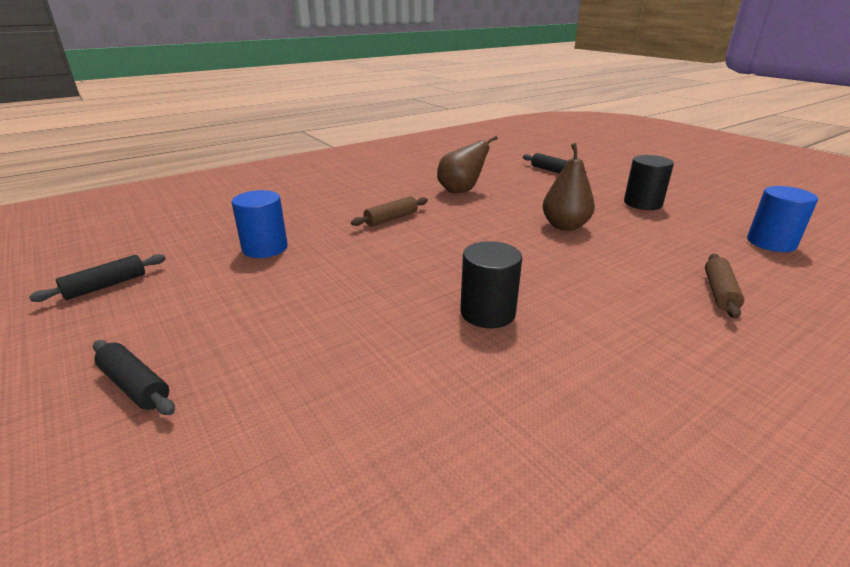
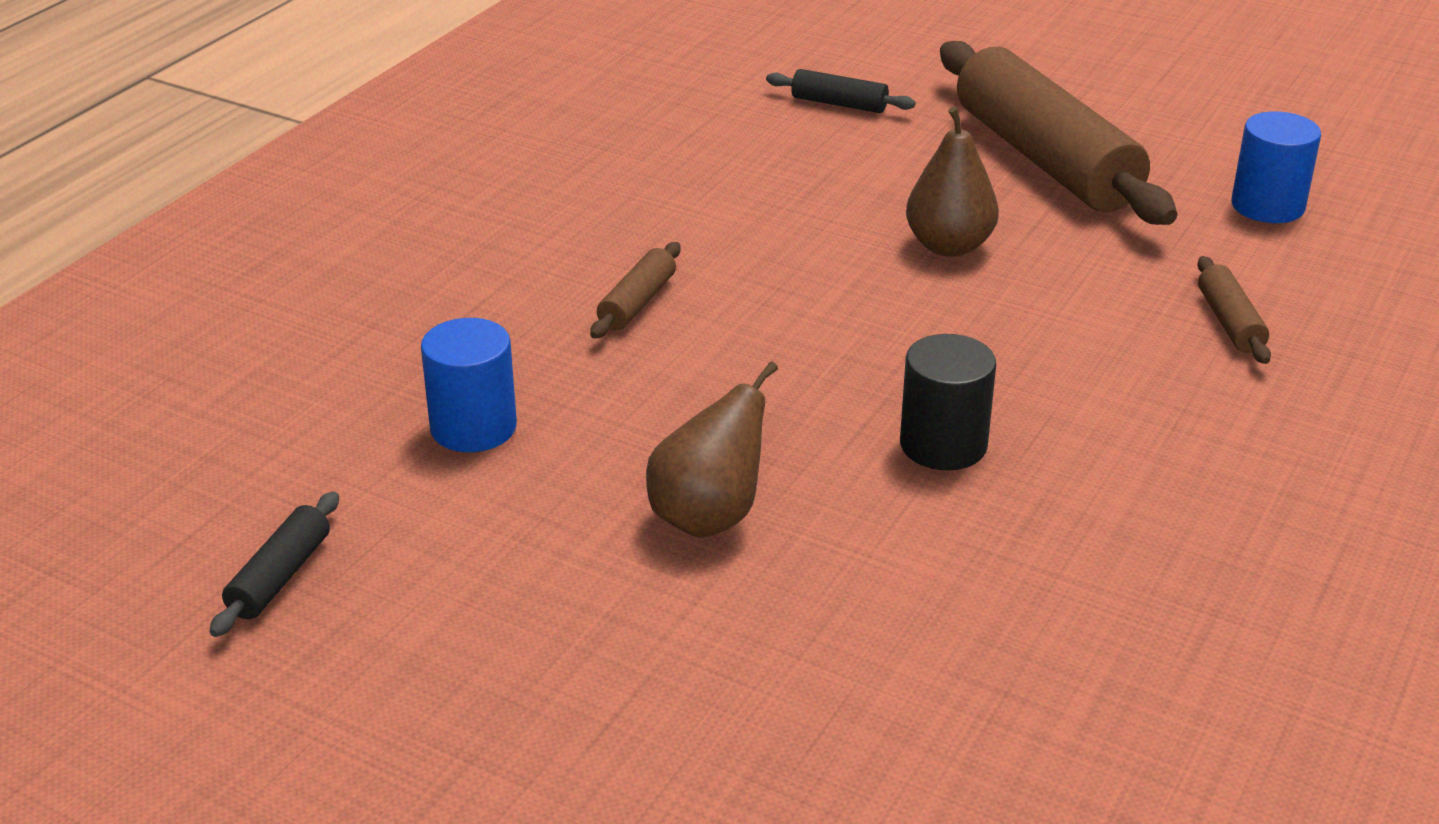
camera: 25 degrees left, 5 degrees up
black rolling pin [93,340,175,415] -> none
brown pear [437,136,498,194] -> brown pear moved to [646,361,778,538]
black cylinder [624,155,674,210] -> brown rolling pin [940,41,1177,225]

